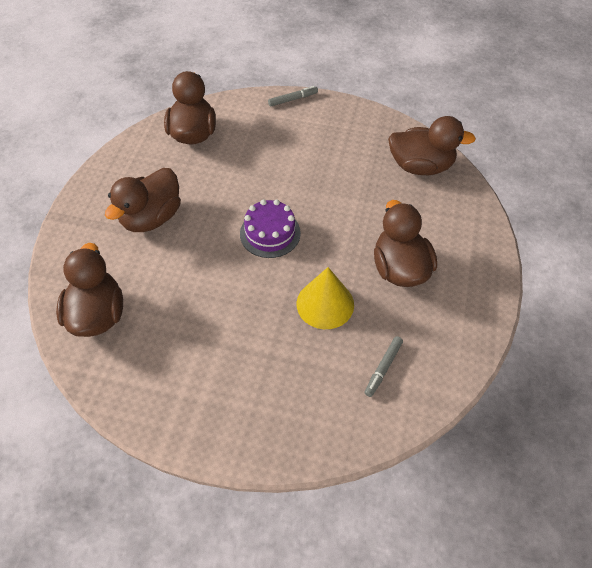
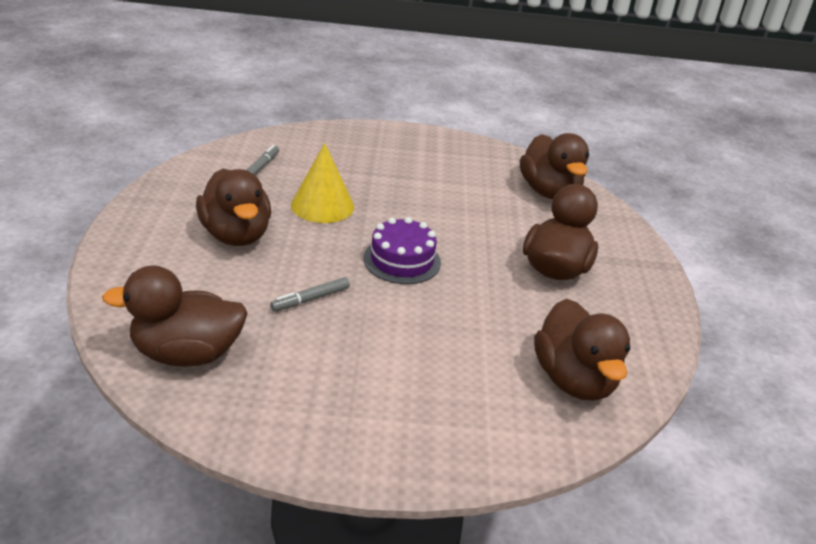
camera: 165 degrees right, 20 degrees down
grey marker [268,86,318,106] -> grey marker moved to [270,277,350,311]

